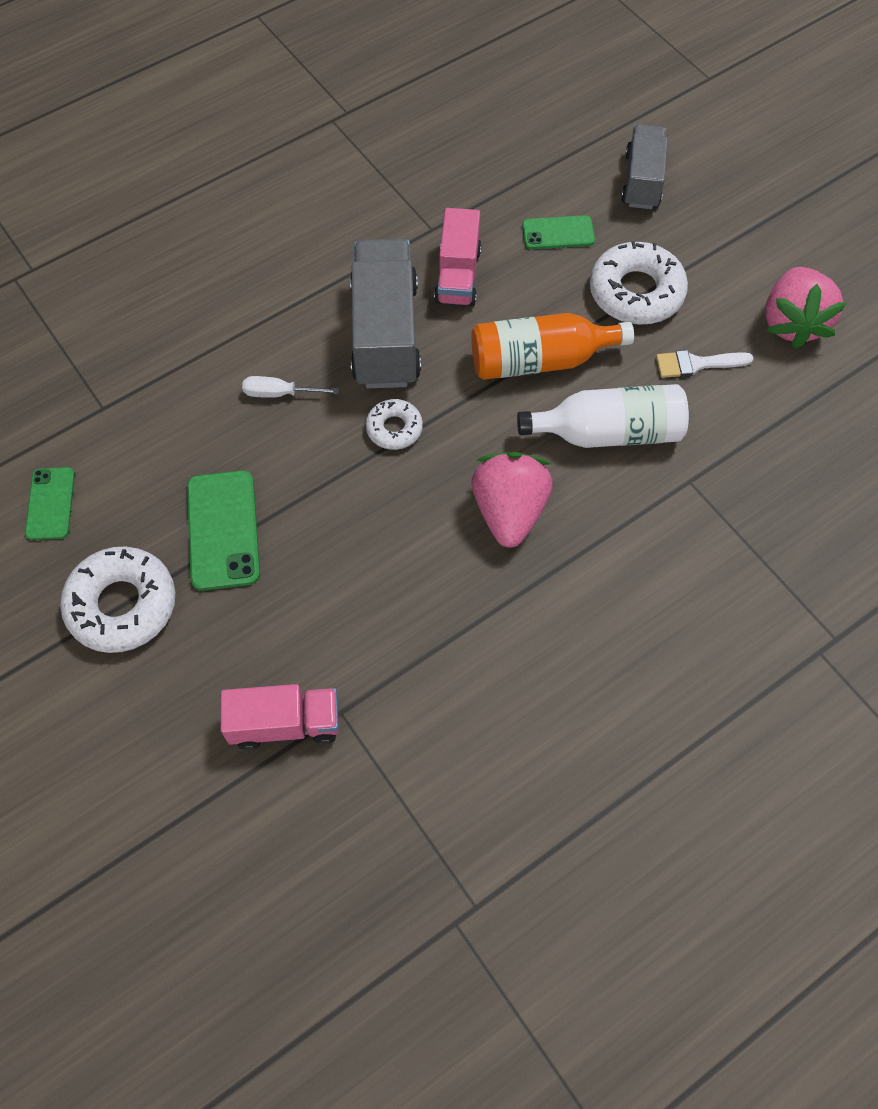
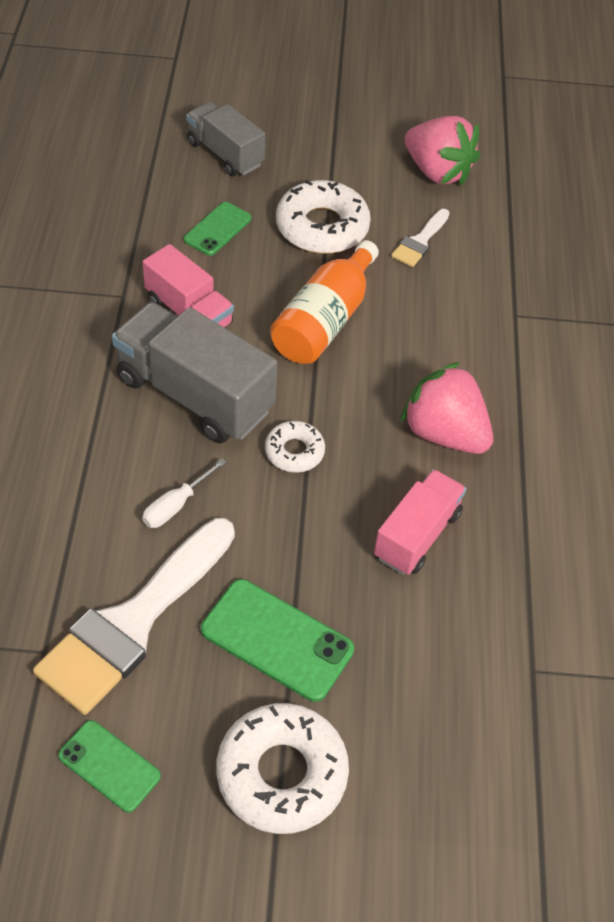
camera: 55 degrees left, 10 degrees down
pink truck [221,684,339,750] -> pink truck moved to [374,469,466,575]
white bottle [517,384,689,448] -> none
none -> white brush [33,518,235,715]

